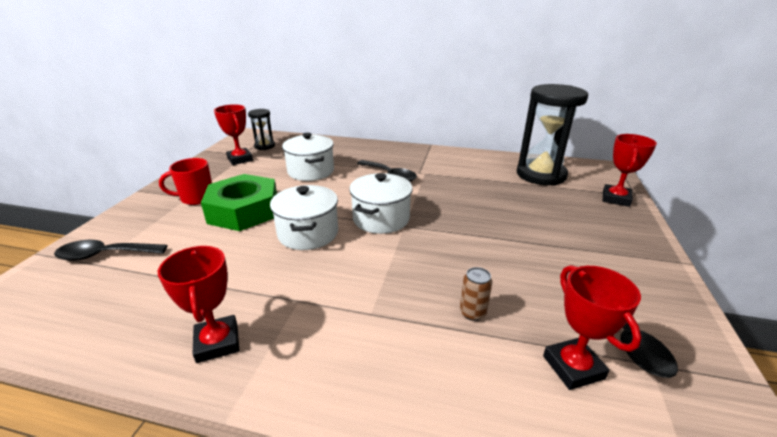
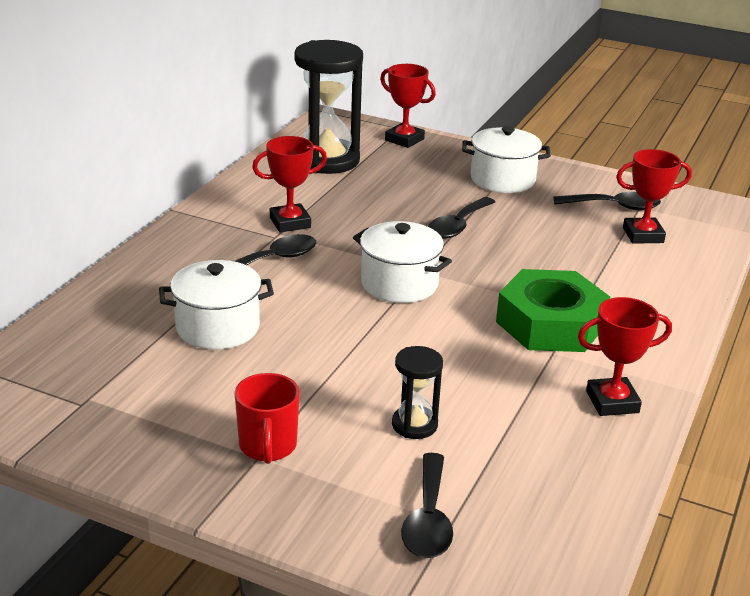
camera: 80 degrees left, 0 degrees up
green nut [201,174,277,231] -> green nut moved to [496,269,610,352]
red trophy [214,104,253,165] -> red trophy moved to [252,136,327,232]
black hourglass [248,109,275,150] -> black hourglass moved to [392,346,443,439]
white pot [270,185,338,250] -> white pot moved to [462,126,551,193]
brown can [460,267,492,321] -> none
none -> black spoon [428,197,495,239]

